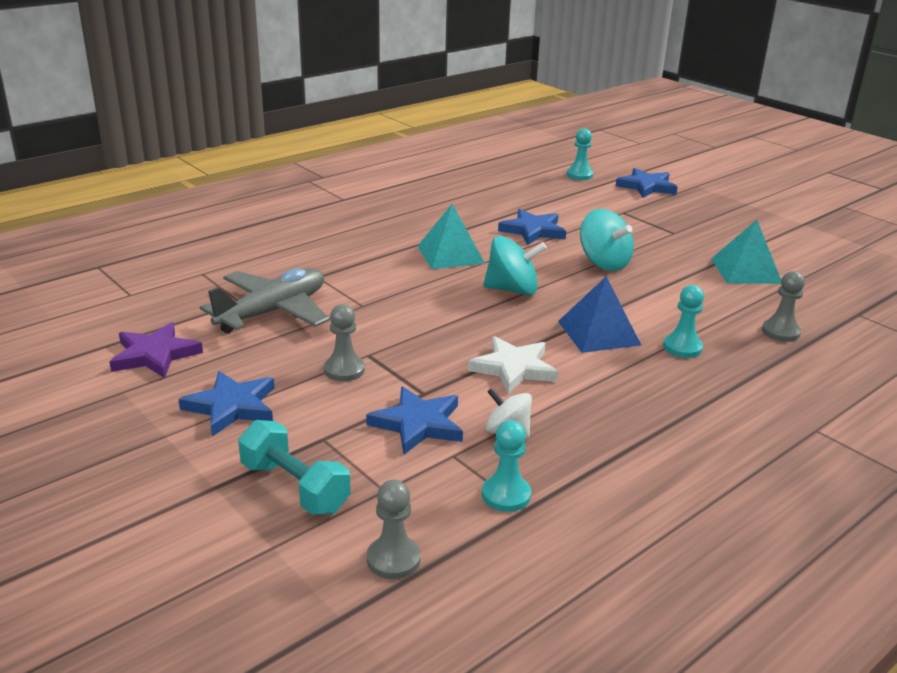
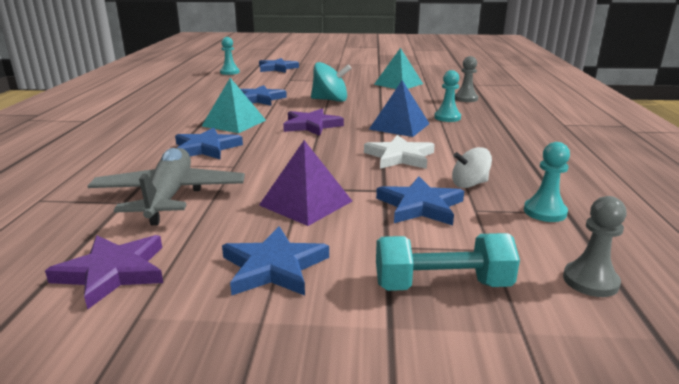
camera: 45 degrees left, 5 degrees down
grey pawn [324,304,365,381] -> purple pyramid [259,140,352,226]
turquoise spinning top [483,236,547,295] -> purple star [283,109,344,136]
none -> blue star [175,128,243,160]

